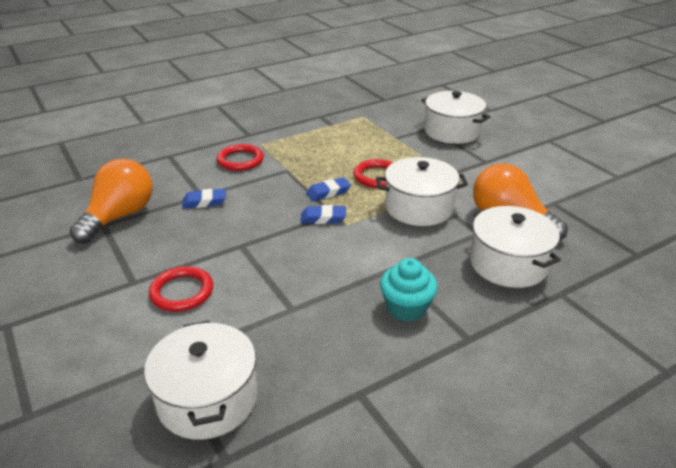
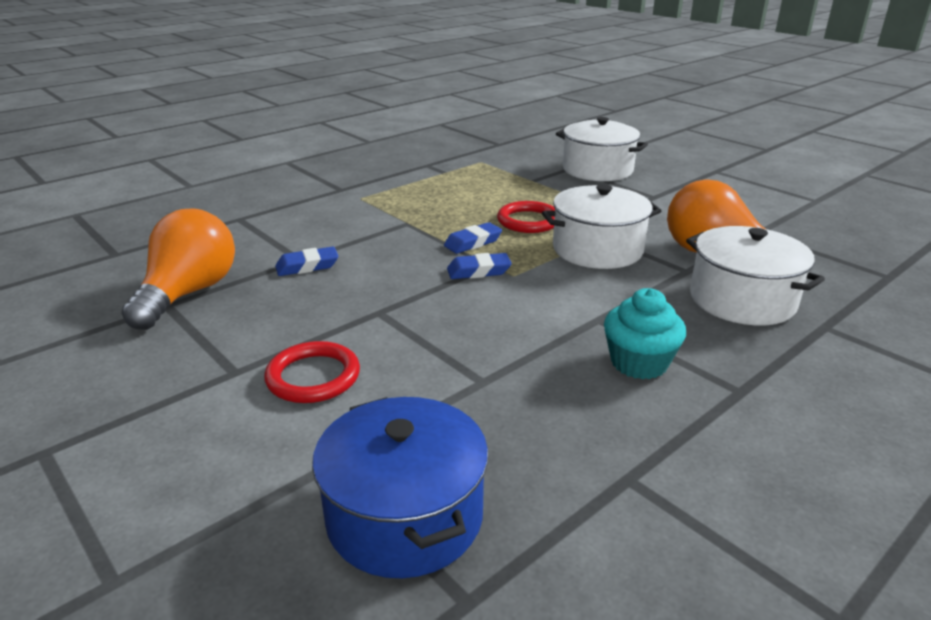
camera: 10 degrees left, 5 degrees down
white pot [144,320,257,440] -> blue pot [312,397,489,578]
red ring [217,144,264,171] -> none

